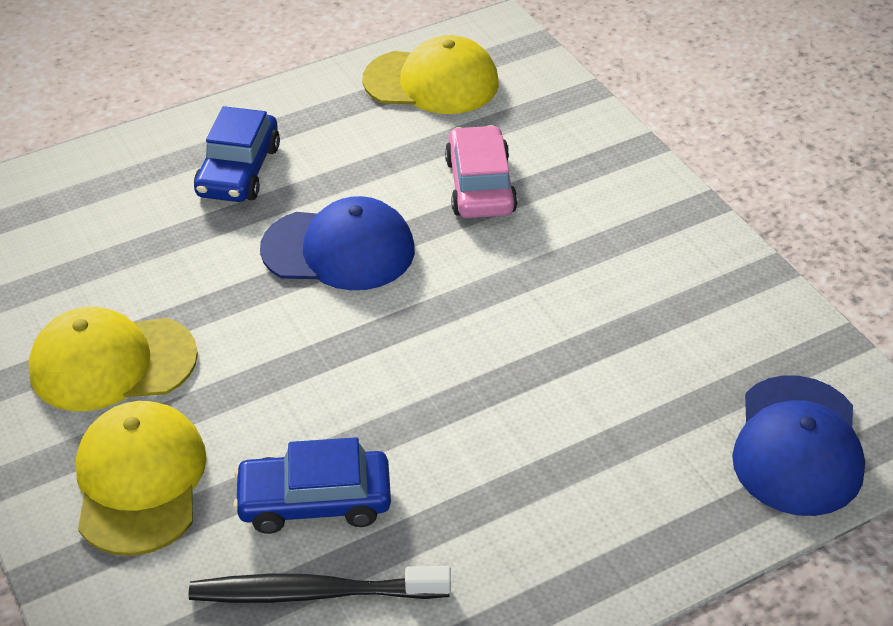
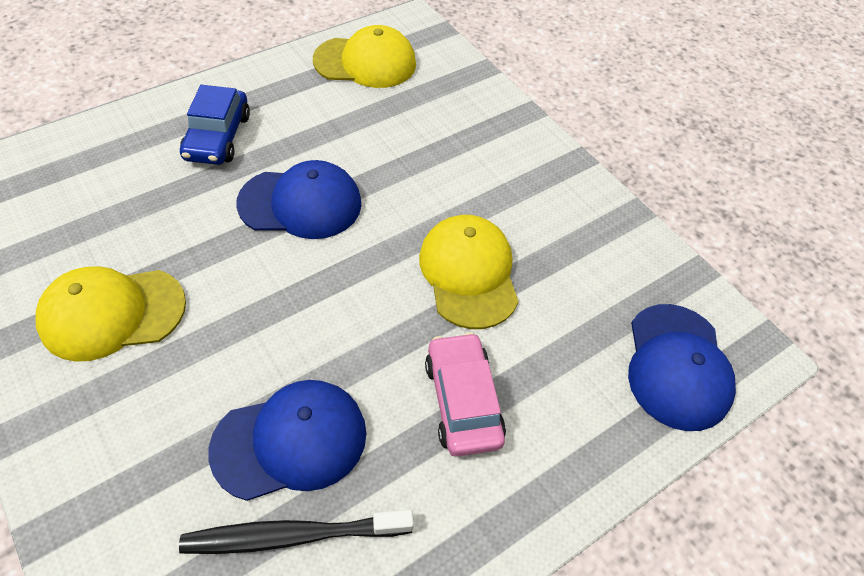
camera: 10 degrees left, 10 degrees up
yellow cap [76,401,207,556] -> yellow cap moved to [419,215,518,329]
blue car [233,437,391,534] -> blue cap [208,380,366,501]
pink car [445,125,518,218] -> pink car moved to [425,332,506,457]

